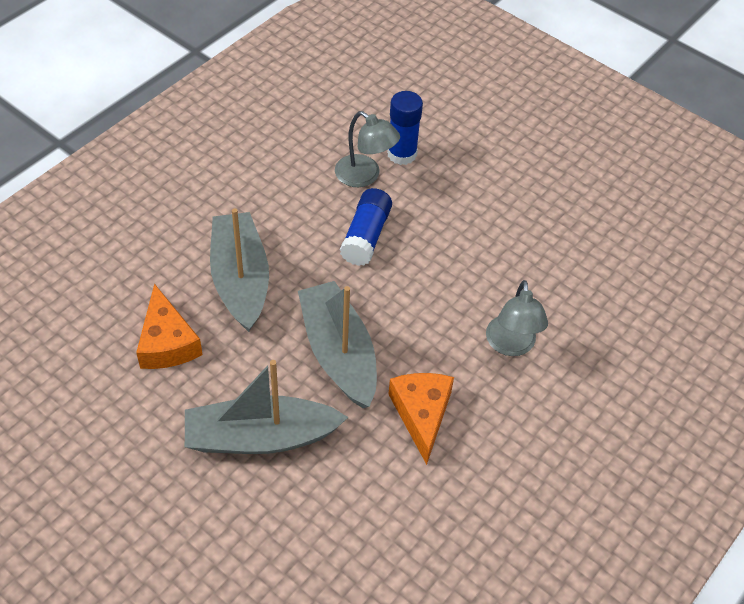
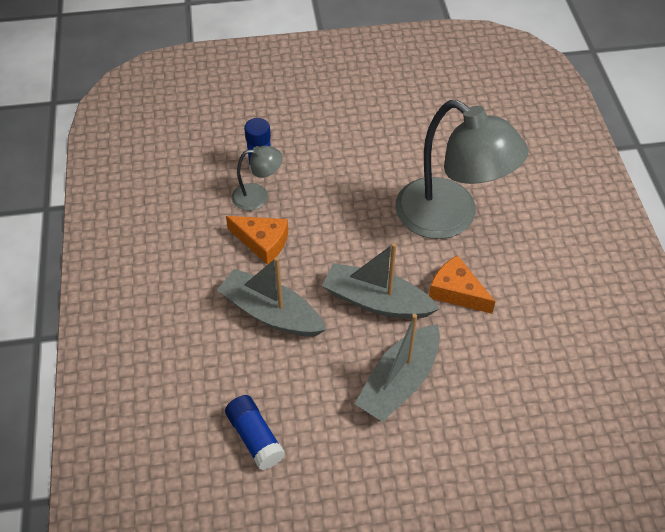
camera: 45 degrees left, 0 degrees up
orange cheese [136,283,203,369] -> orange cheese moved to [226,216,288,265]
blue glue stick [340,188,392,266] -> blue glue stick moved to [225,395,285,470]
grey lamp [486,280,548,356] -> grey lamp [395,100,528,239], size x2.20

